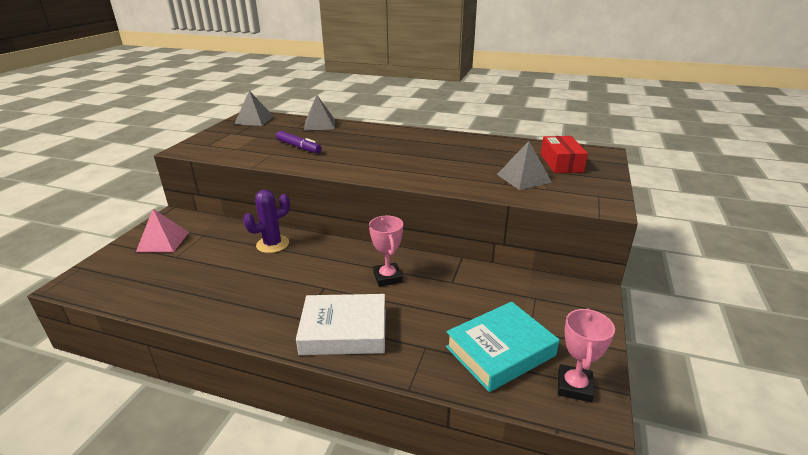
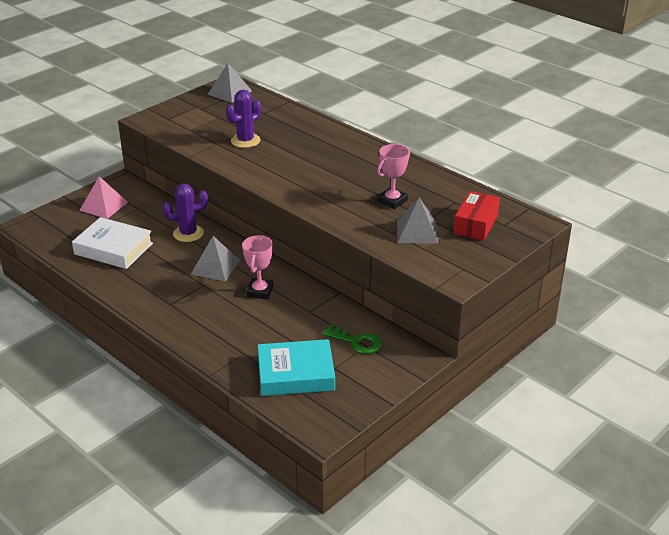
camera: 25 degrees right, 5 degrees up
purple marker [276,131,322,153] -> purple cactus [226,90,261,148]
white book [296,294,386,355] -> white book moved to [72,217,153,269]
grey pyramid [304,95,335,131] -> grey pyramid moved to [191,236,240,281]
pink trophy [558,308,615,402] -> pink trophy moved to [377,144,410,209]
none -> green key [322,324,382,354]

